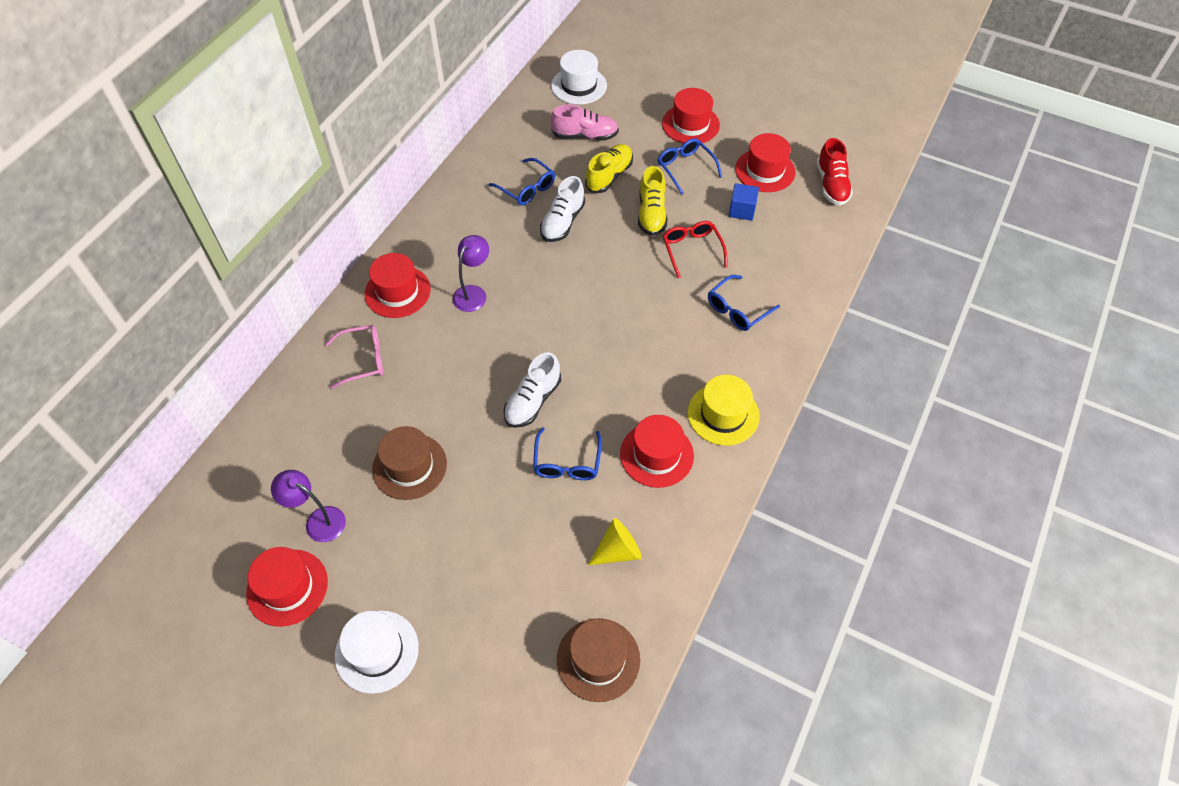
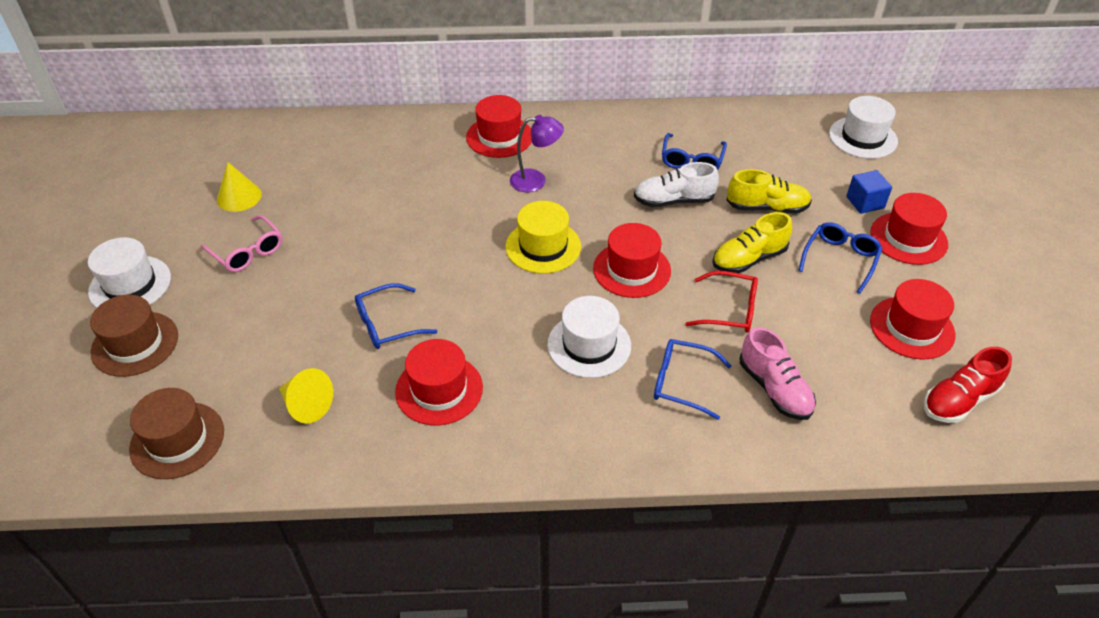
camera: 60 degrees right, 10 degrees down
red hat [246,547,328,627] -> red hat moved to [593,223,671,298]
purple lamp [271,470,346,542] -> yellow cone [217,162,262,212]
pink glasses [326,325,383,389] -> pink glasses moved to [201,215,283,272]
brown hat [372,426,447,500] -> brown hat moved to [90,295,178,377]
white shoe [503,352,561,428] -> none
pink shoe [551,105,619,140] -> pink shoe moved to [740,327,816,420]
red glasses [663,221,728,278] -> red glasses turned 60 degrees clockwise [685,271,758,333]
yellow hat [688,375,760,446] -> yellow hat moved to [505,201,581,274]
blue cube [729,183,759,221] -> blue cube moved to [846,170,892,214]
none -> white hat [547,296,631,378]

